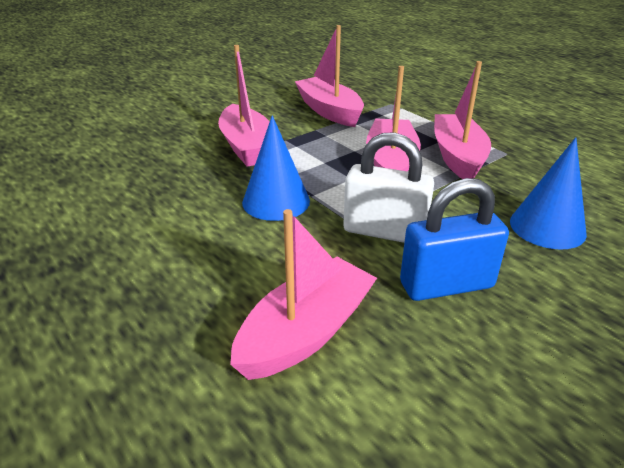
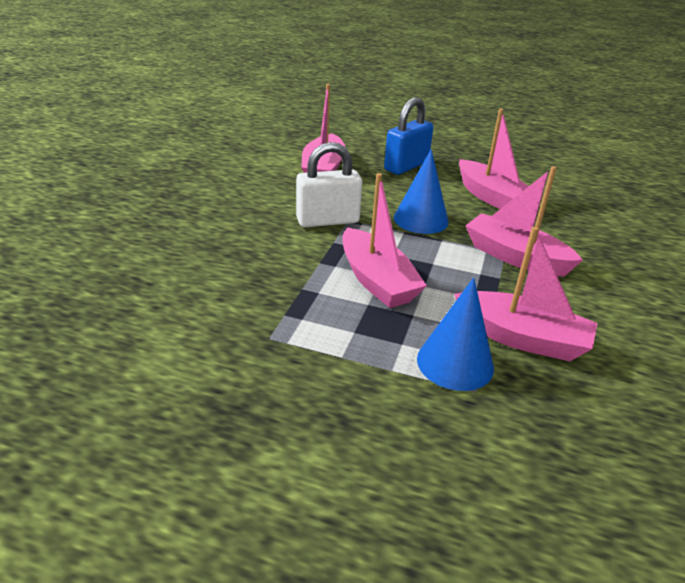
camera: 145 degrees right, 0 degrees up
blue padlock [400,178,509,301] -> blue padlock moved to [384,98,434,175]
pink boat [434,61,491,179] -> pink boat moved to [459,108,529,209]
blue cone [510,137,587,250] -> blue cone moved to [417,277,494,391]

